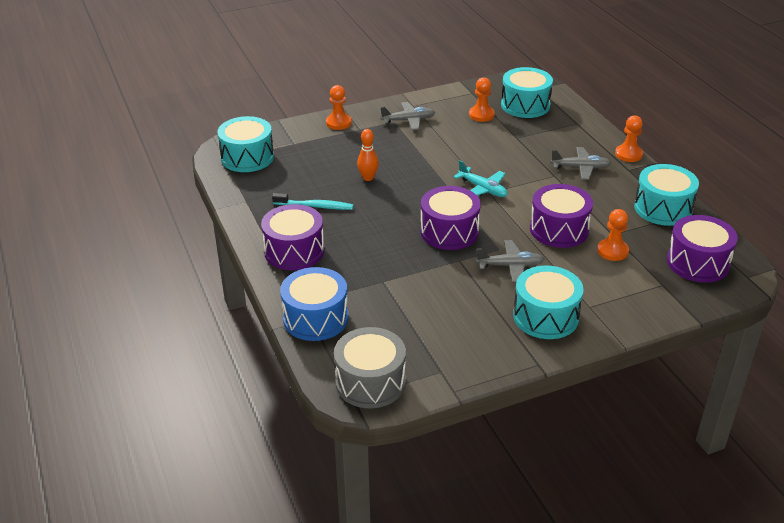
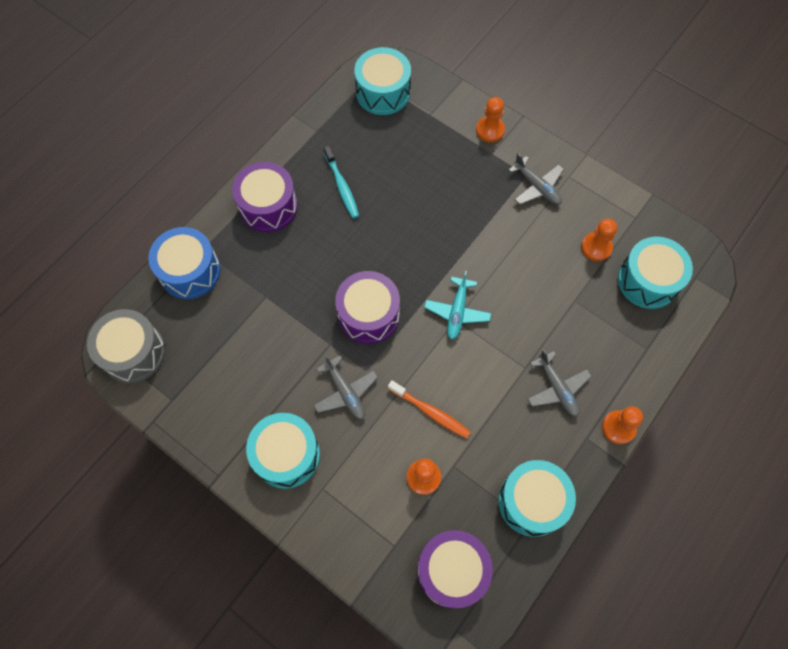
camera: 60 degrees right, 30 degrees up
orange bowling pin [357,129,379,181] -> none
purple drum [530,184,593,248] -> orange toothbrush [388,380,471,439]

